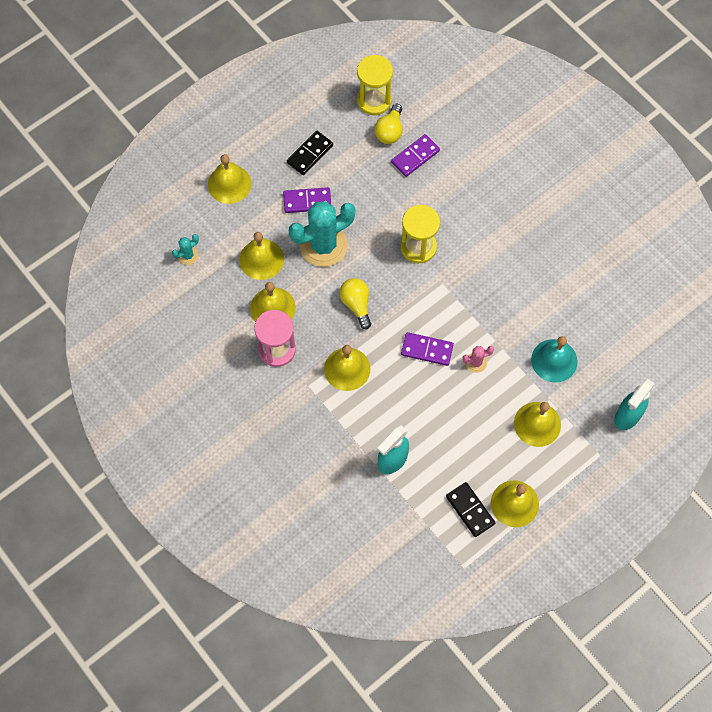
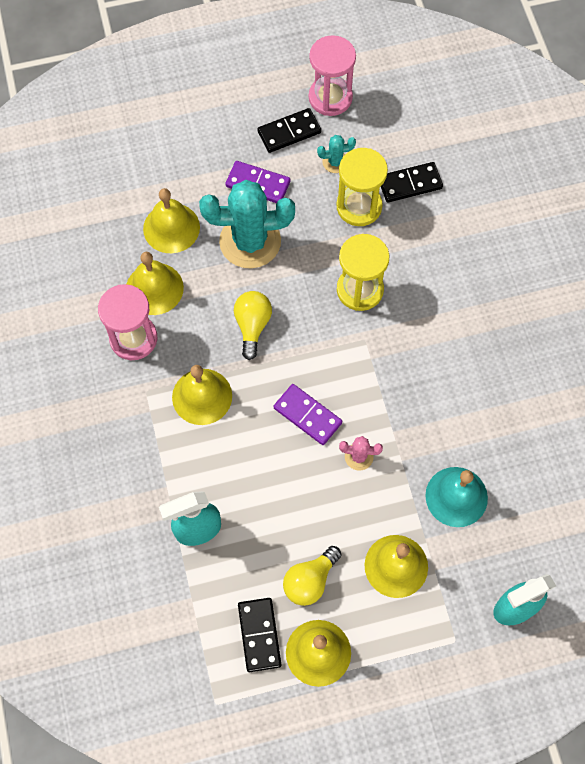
camera: 25 degrees right, 0 degrees up
turquoise cactus [172,234,199,265] -> turquoise cactus moved to [317,135,356,173]
yellow bell [208,154,252,204] -> none
yellow hourglass [357,55,393,115] -> yellow hourglass moved to [336,148,388,226]
yellow light bulb [374,104,403,144] -> yellow light bulb moved to [283,546,342,606]
purple domino [391,134,440,177] -> black domino [381,162,443,203]
none -> pink hourglass [309,35,356,116]

